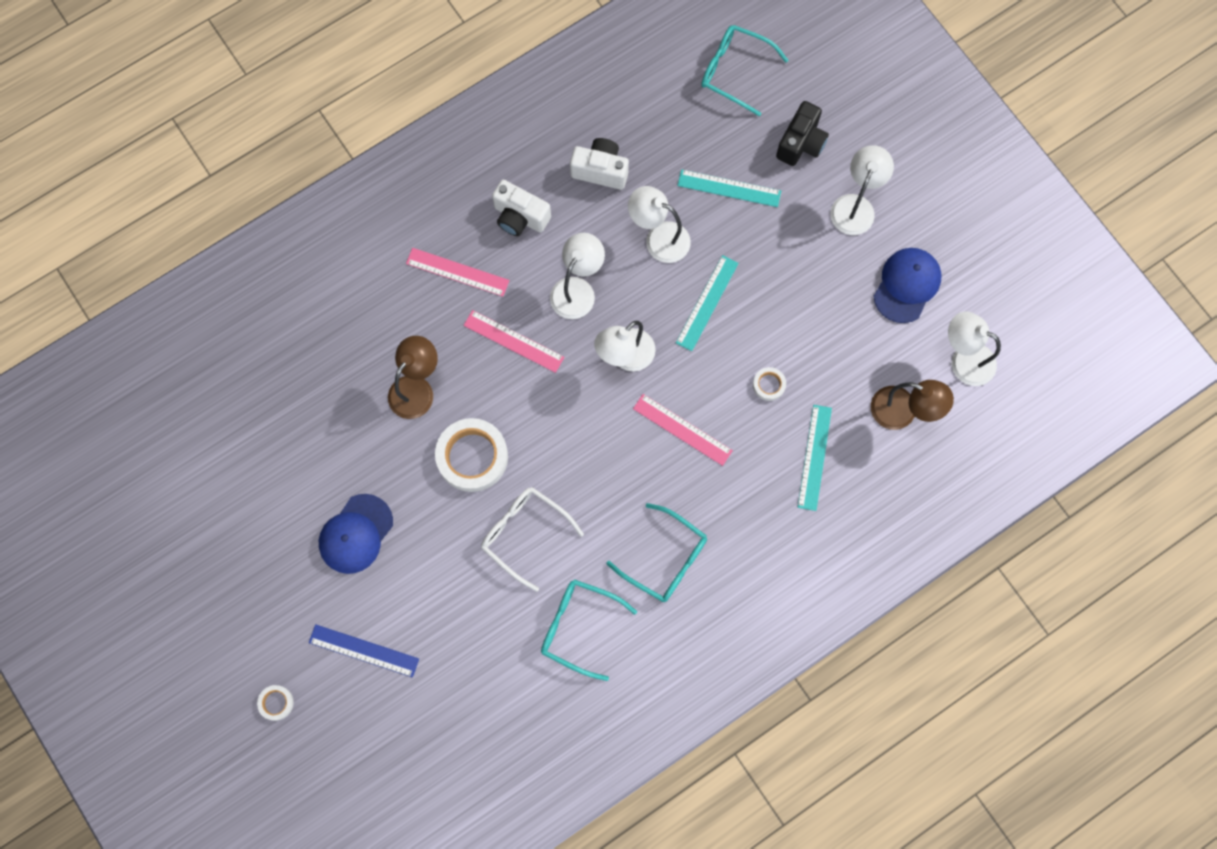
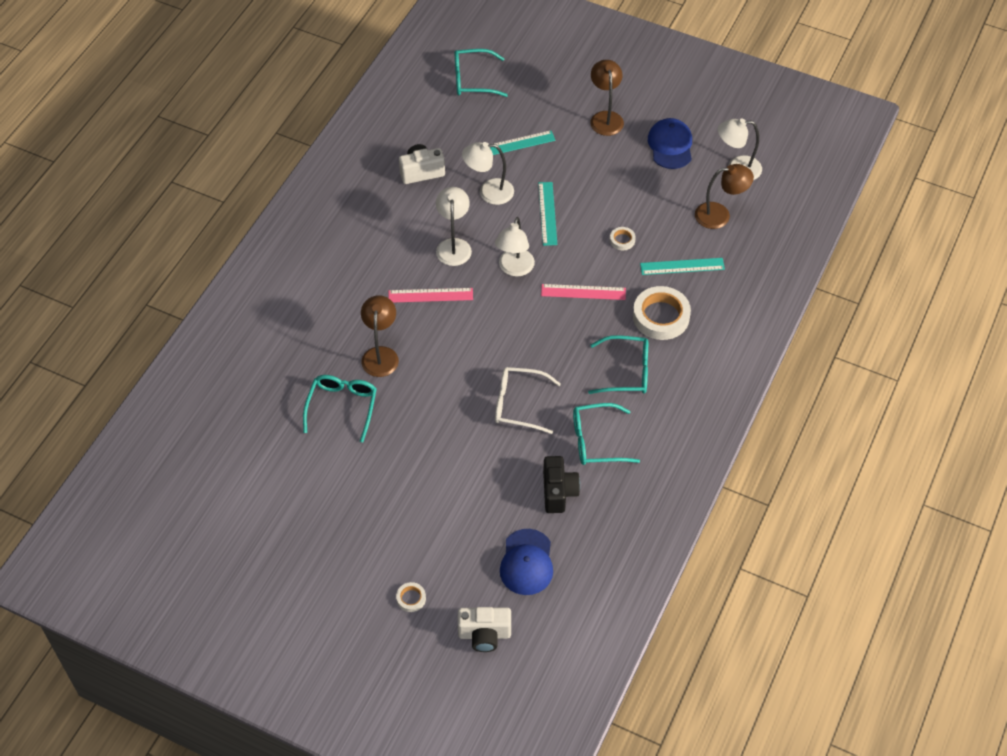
camera: 30 degrees left, 20 degrees down
blue ruler [309,624,419,677] -> none
blue cap [319,494,393,574] -> blue cap moved to [500,529,553,595]
pink ruler [406,248,510,297] -> none
white tape [435,418,508,492] -> white tape moved to [633,286,691,340]
white camera [492,180,551,236] -> white camera moved to [458,607,511,652]
black camera [776,101,829,166] -> black camera moved to [543,456,580,513]
turquoise ruler [798,405,832,511] -> turquoise ruler turned 75 degrees counterclockwise [640,258,725,275]
white lamp [830,145,894,235] -> brown lamp [590,60,624,136]
none -> turquoise glasses [303,375,377,442]

